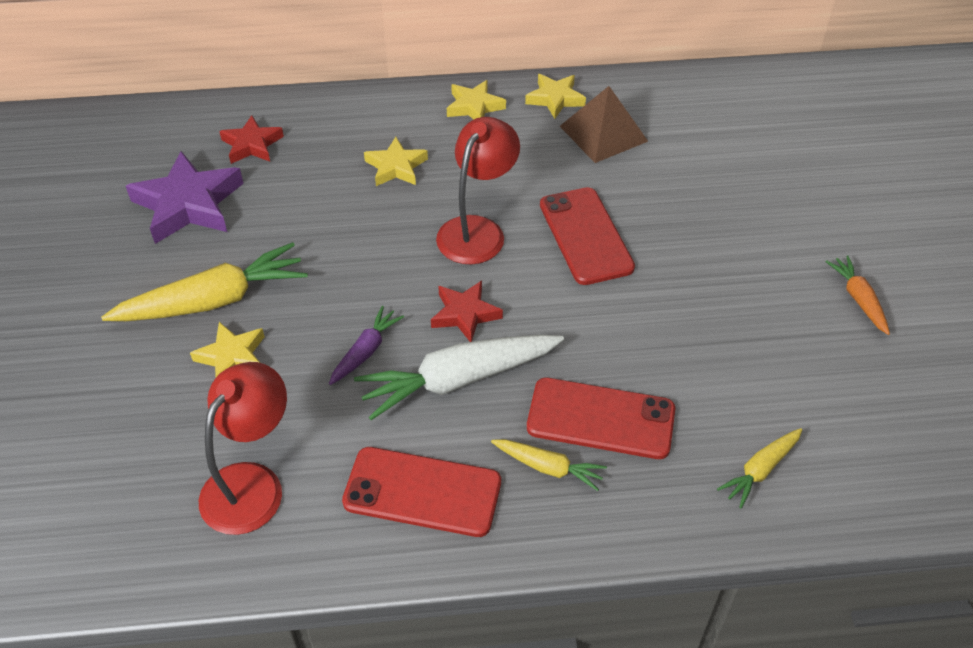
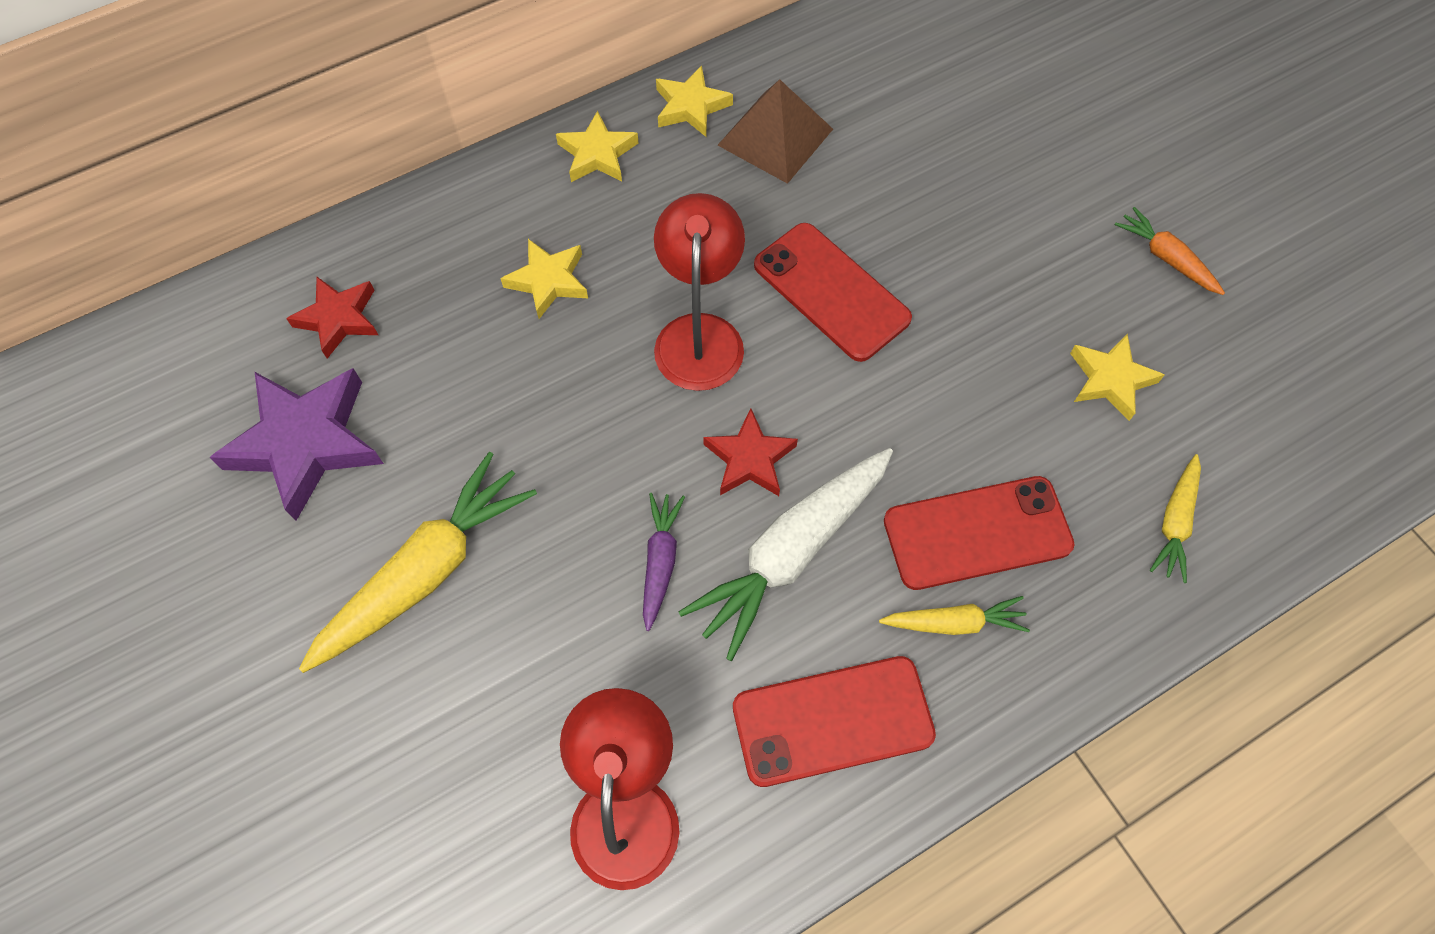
camera: 25 degrees left, 15 degrees up
yellow star [190,322,265,377] -> yellow star moved to [1070,334,1165,421]

